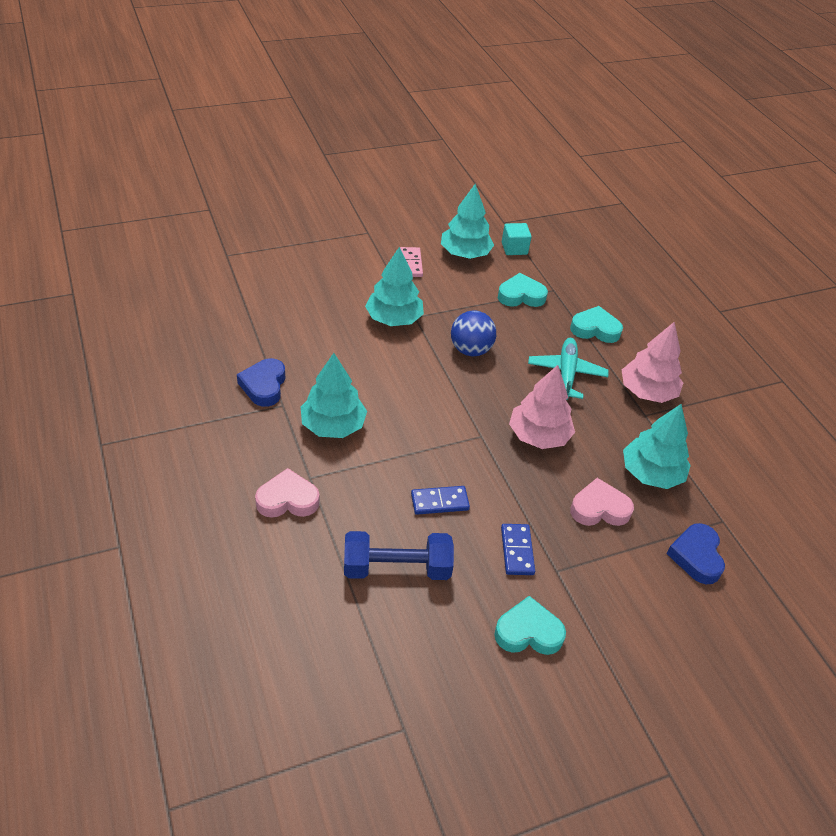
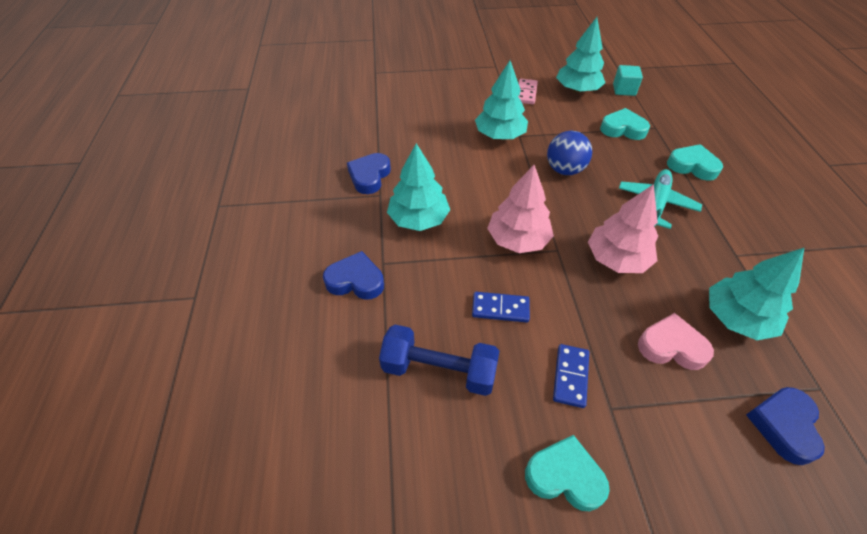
camera: 20 degrees right, 5 degrees up
pink heart [255,468,320,518] -> blue heart [323,251,384,300]
pink tree [622,322,683,403] -> pink tree moved to [487,165,554,253]

